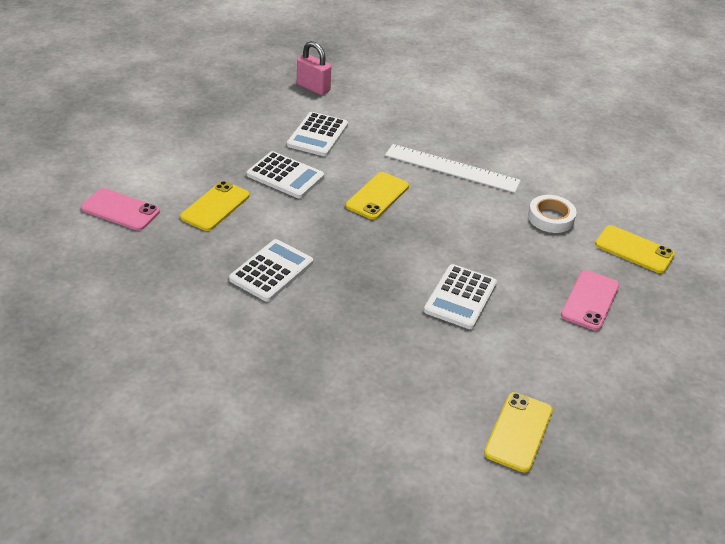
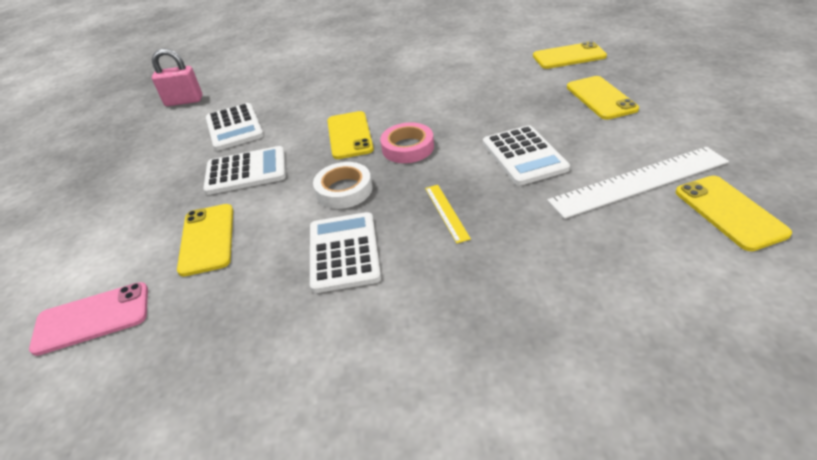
camera: 35 degrees left, 0 degrees up
white ruler [385,144,521,193] -> white ruler moved to [547,147,729,219]
white tape [528,195,576,233] -> white tape moved to [313,162,372,209]
pink phone [561,270,620,331] -> yellow phone [567,76,639,120]
none -> pink tape [380,122,434,163]
none -> yellow ruler [425,185,471,243]

